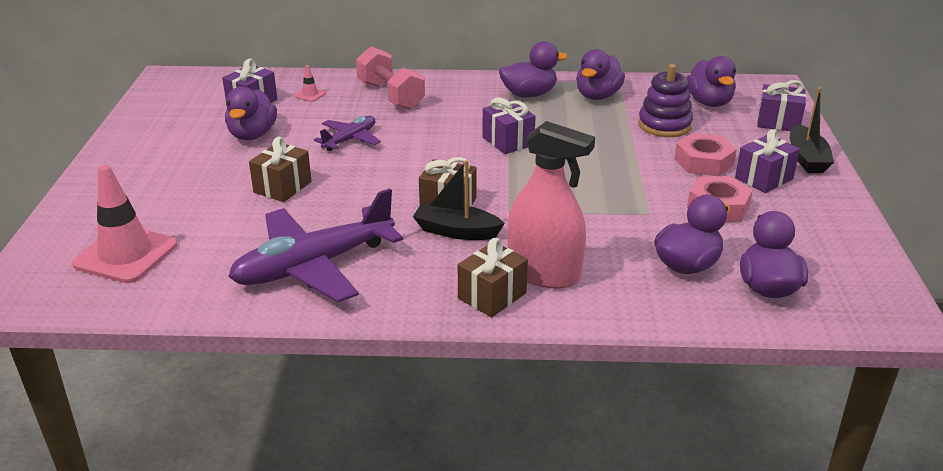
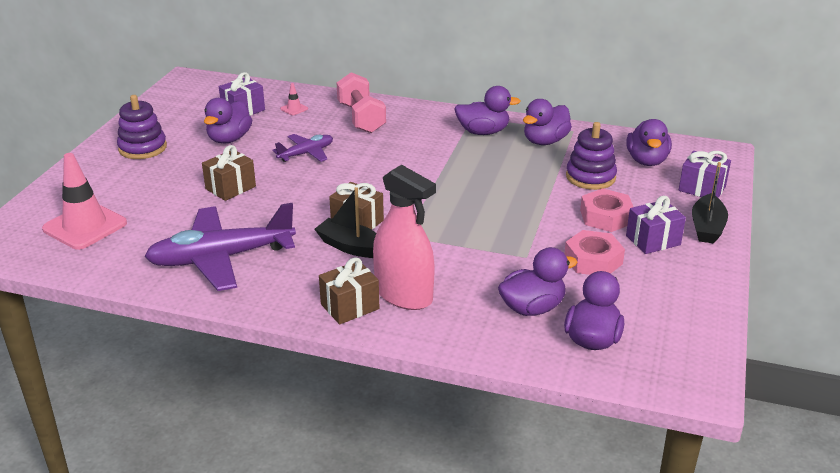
camera: 15 degrees right, 0 degrees up
purple gift [482,97,536,154] -> none
none -> purple stacking toy [117,95,167,159]

